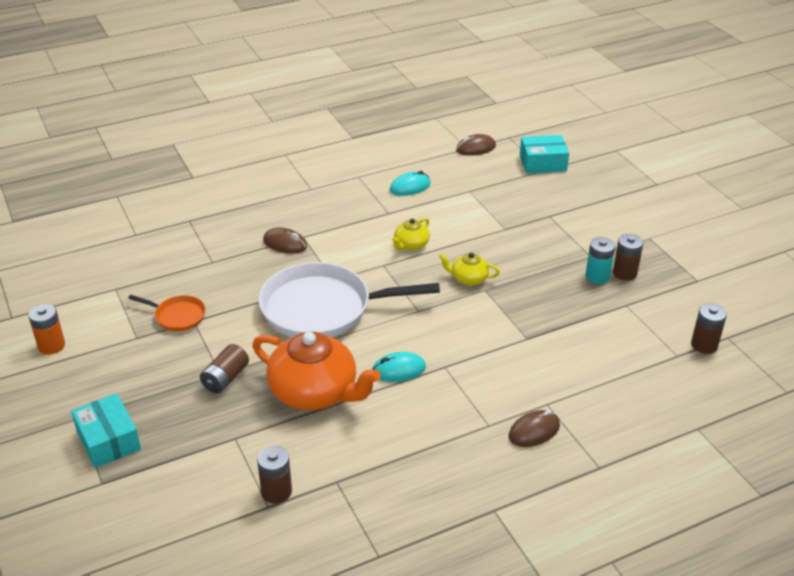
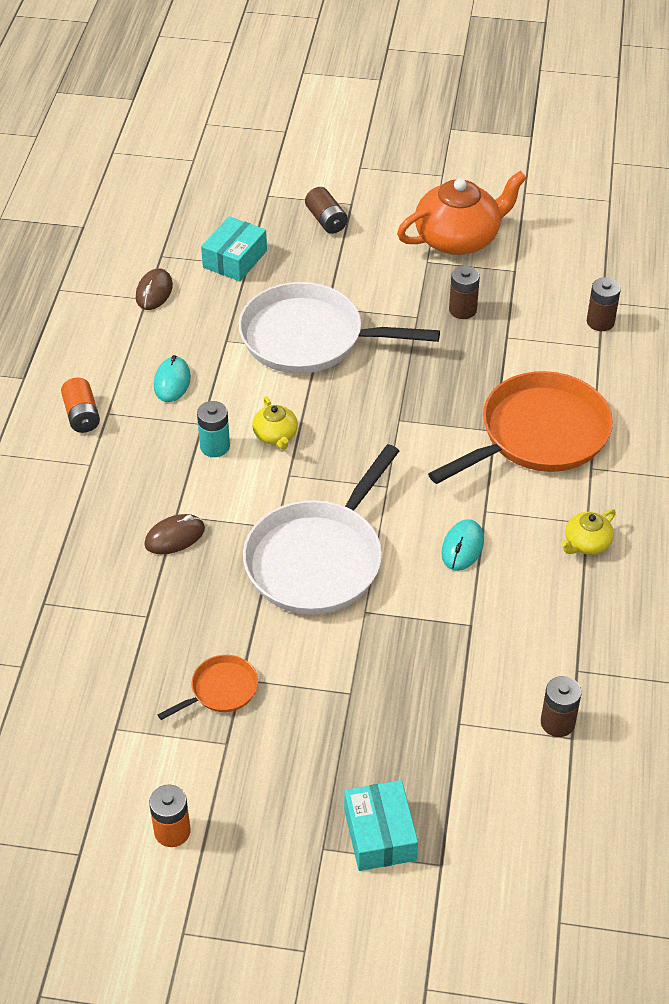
camera: 55 degrees left, 10 degrees up
turquoise box [71,393,141,468] -> turquoise box turned 75 degrees clockwise [344,780,418,871]
brown battery [200,344,249,393] -> brown battery moved to [305,187,348,234]
orange teapot [252,332,381,410] -> orange teapot moved to [397,171,527,255]
yellow teapot [439,253,500,285] -> yellow teapot moved to [561,509,616,555]
brown mouse [509,410,560,447] -> none
turquoise battery [585,237,615,284] -> turquoise battery moved to [197,401,230,457]
none -> orange battery [61,378,100,433]
none -> white pan [238,282,440,374]
none -> orange pan [428,371,613,484]

